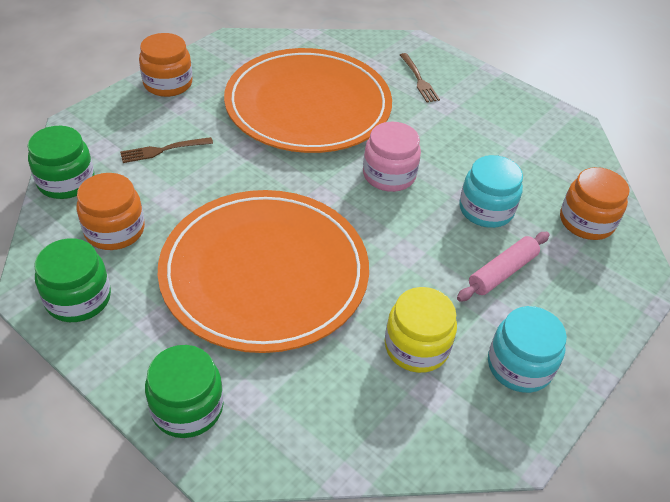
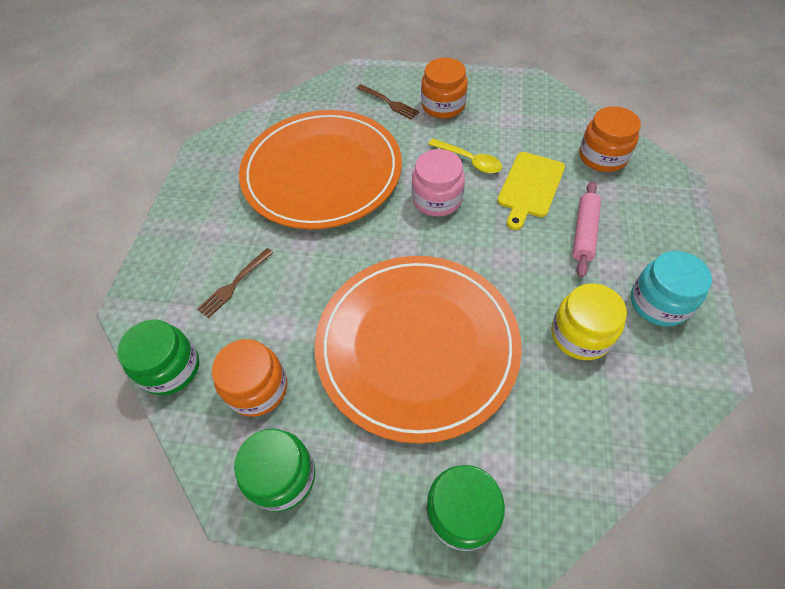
camera: 25 degrees left, 10 degrees up
orange jar [139,33,192,97] -> orange jar moved to [421,58,468,119]
turquoise jar [459,155,523,228] -> yellow cutting board [497,152,565,230]
none -> yellow spoon [428,139,502,173]

